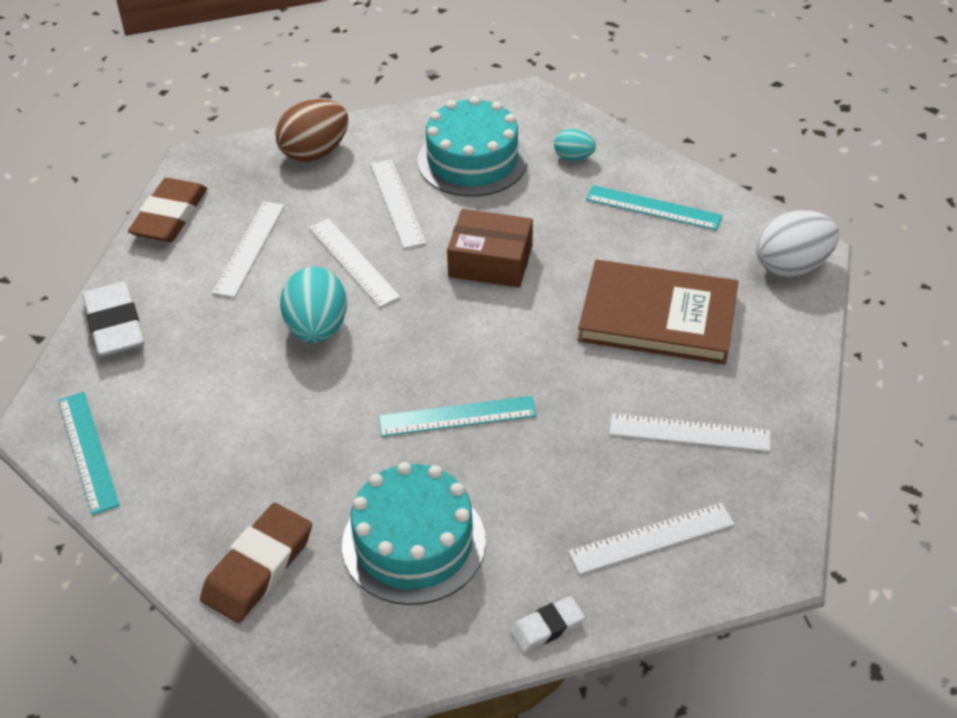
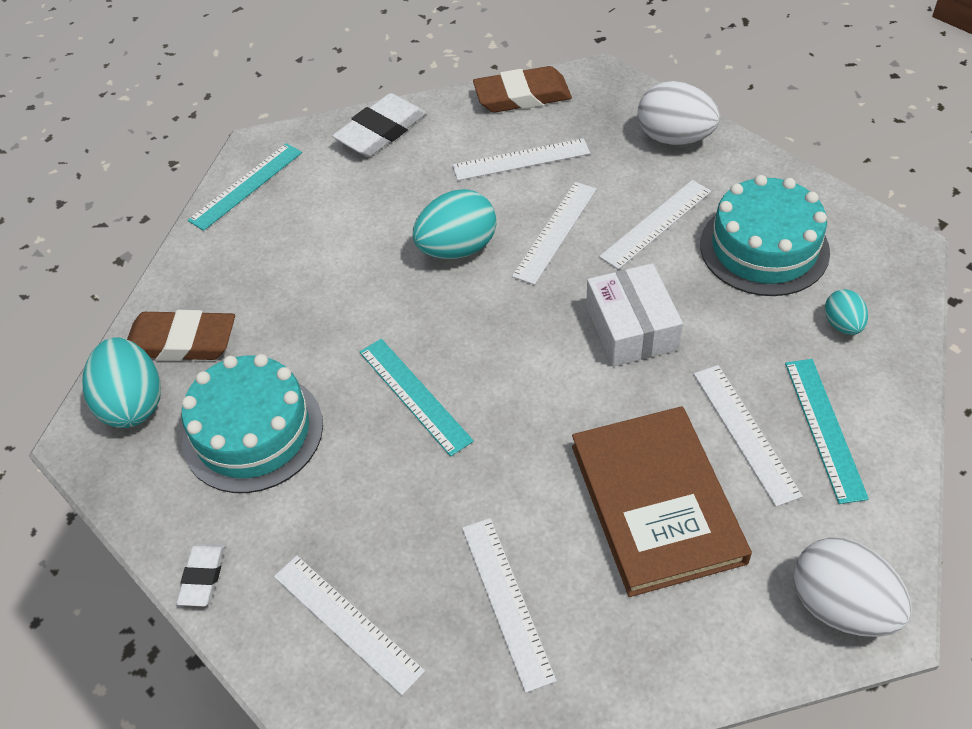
camera: 65 degrees right, 5 degrees up
brown egg [275,99,348,162] -> white egg [638,81,720,145]
brown box [447,209,533,288] -> white box [586,263,683,366]
white eraser [510,596,585,652] -> white eraser turned 60 degrees clockwise [177,544,225,606]
none -> turquoise egg [82,337,161,428]
none -> white ruler [694,365,803,507]

